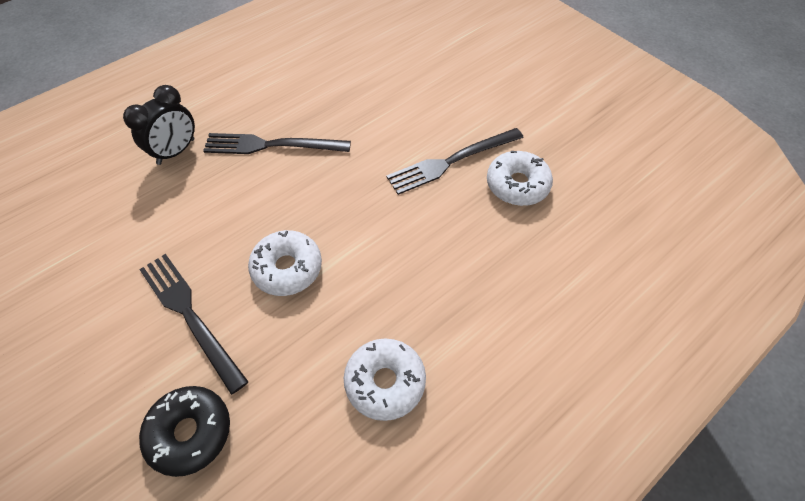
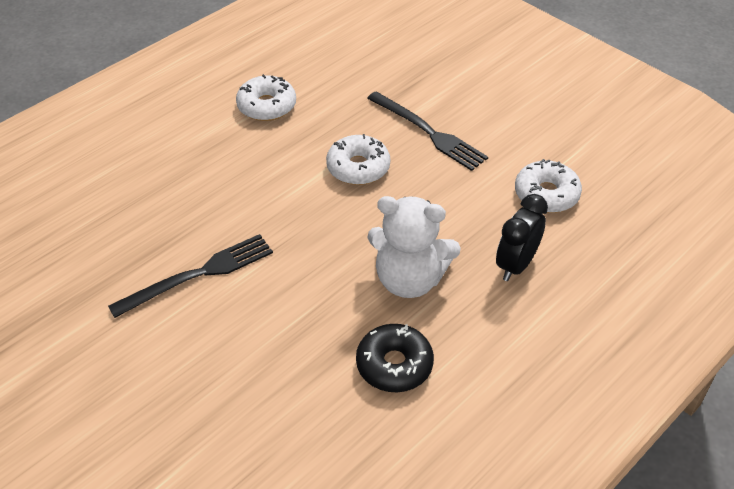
camera: 175 degrees right, 10 degrees down
black donut [139,386,230,477] -> black donut moved to [356,324,434,392]
black fork [203,133,351,154] -> white teddy bear [367,196,461,298]
white donut [487,151,553,206] -> white donut moved to [515,159,582,213]

